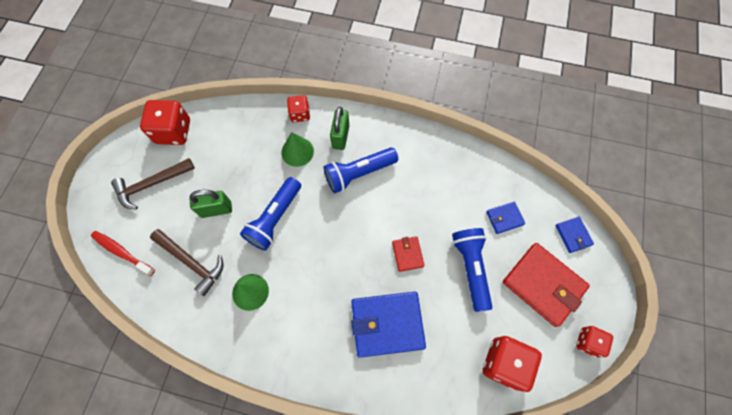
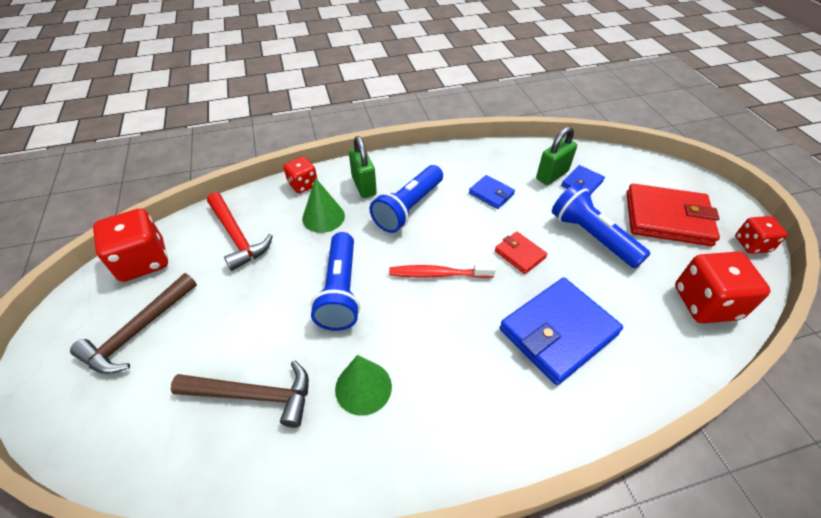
camera: 30 degrees left, 20 degrees down
red toothbrush [91,231,155,276] -> red toothbrush moved to [389,263,496,278]
green padlock [190,190,232,218] -> green padlock moved to [536,127,577,185]
blue wallet [555,217,594,253] -> blue wallet moved to [469,175,515,209]
none -> red hammer [207,192,273,271]

